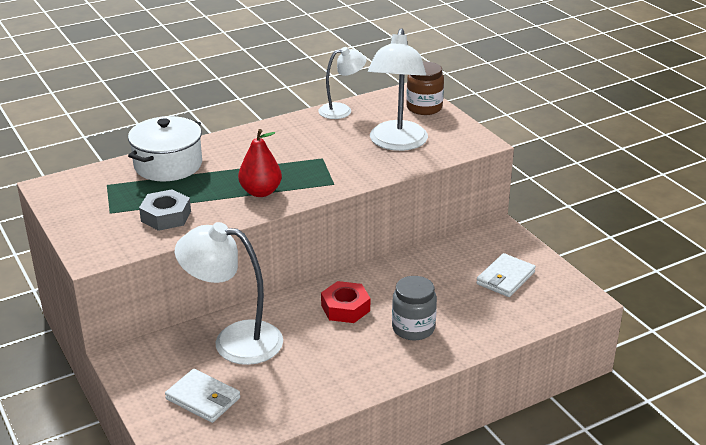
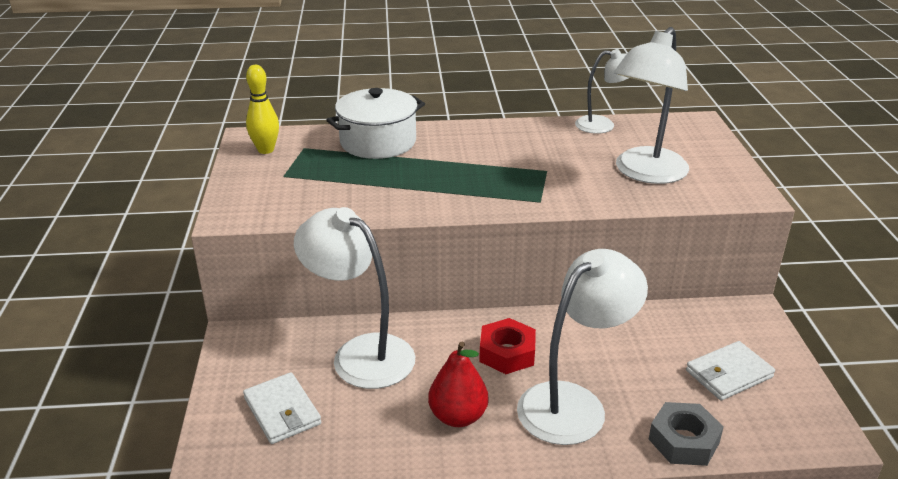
camera: 25 degrees right, 0 degrees up
grey nut [139,189,191,231] -> grey nut moved to [649,402,724,466]
red pear [238,129,282,197] -> red pear moved to [428,342,488,427]
grey jar [392,276,437,341] -> white lamp [517,249,648,445]
brown jar [406,62,444,115] -> none
none -> yellow bowling pin [246,65,279,154]

